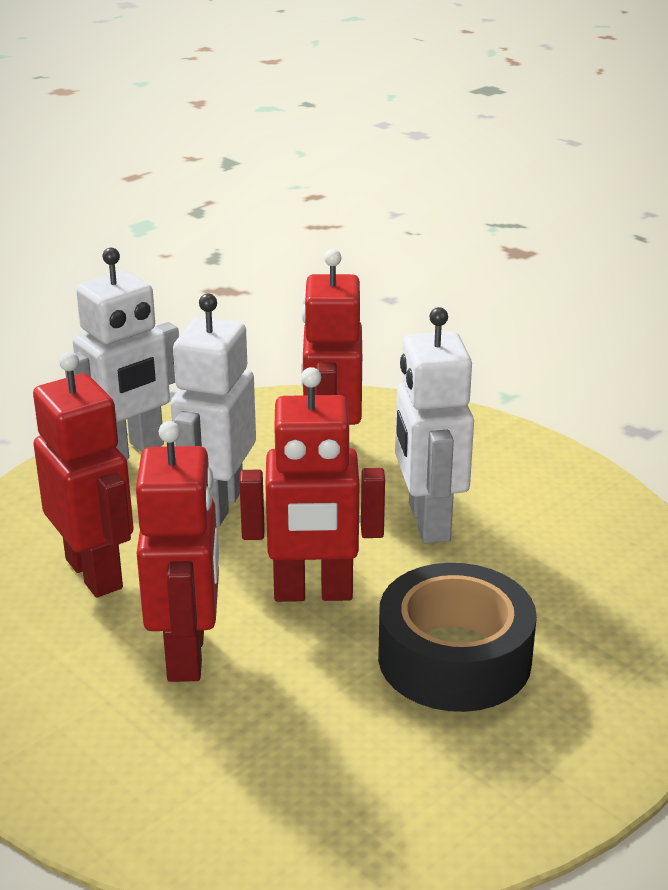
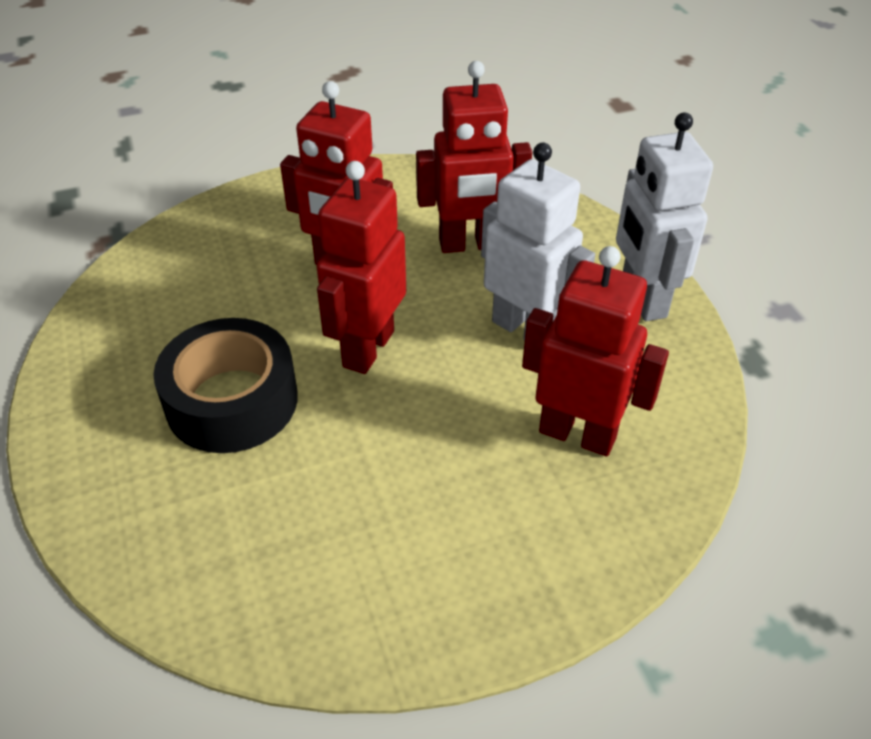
camera: 115 degrees right, 15 degrees up
white robot [395,307,474,543] -> none

